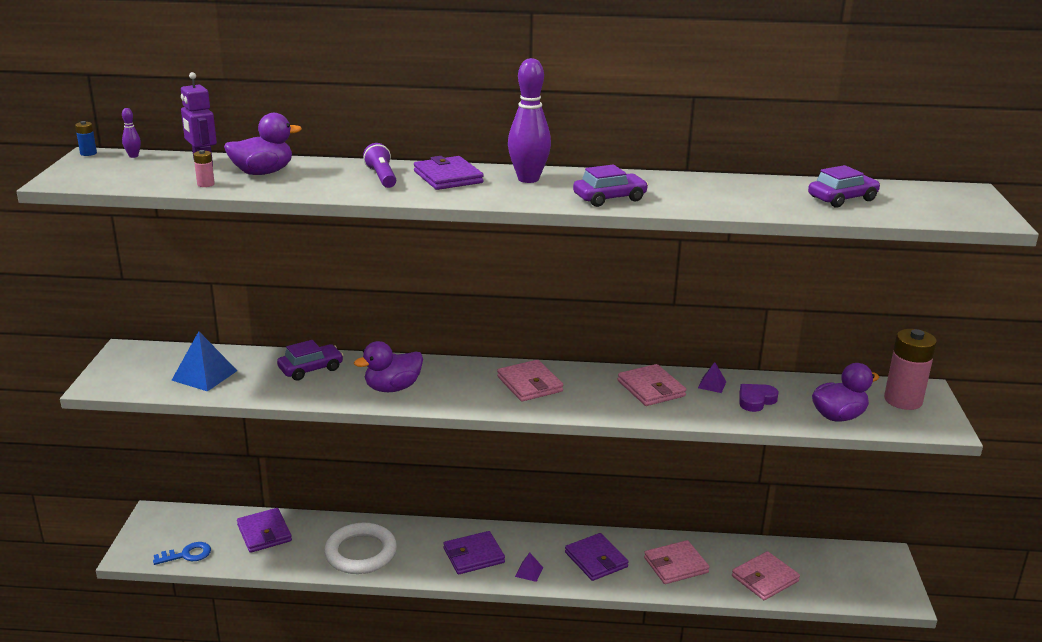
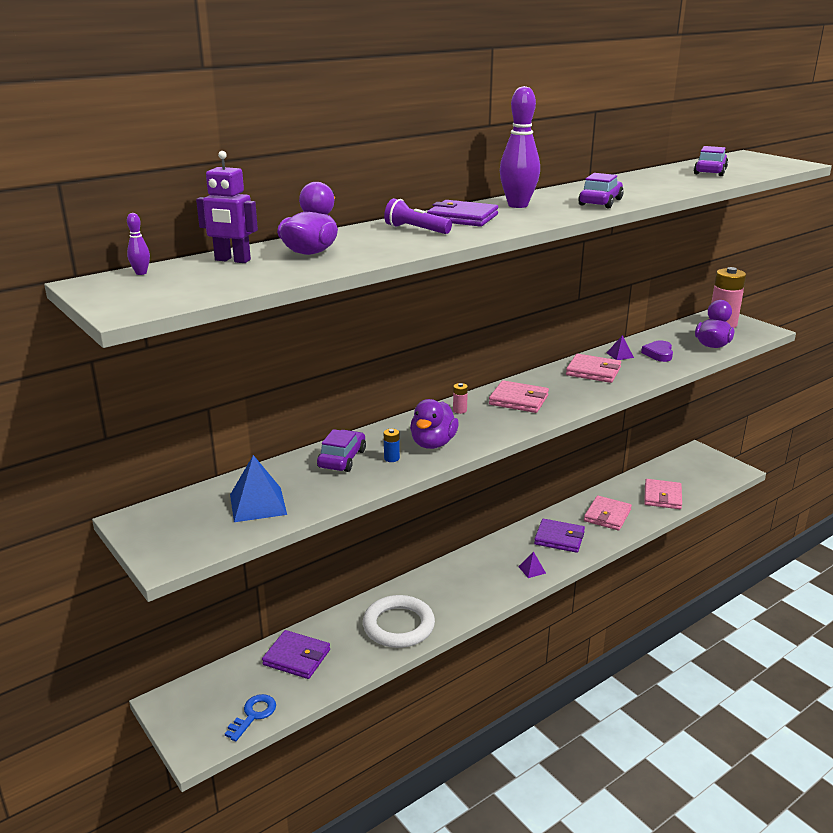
camera: 40 degrees left, 0 degrees up
blue battery [75,121,97,156] -> blue battery moved to [384,429,400,462]
pink battery [193,150,215,187] -> pink battery moved to [453,383,468,414]
purple wallet [444,531,505,574] -> none

